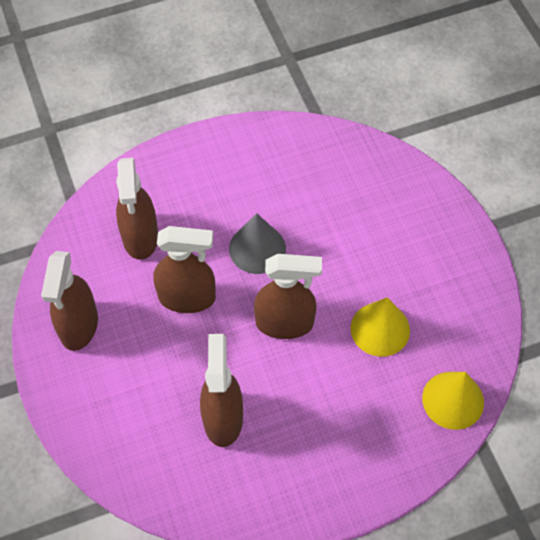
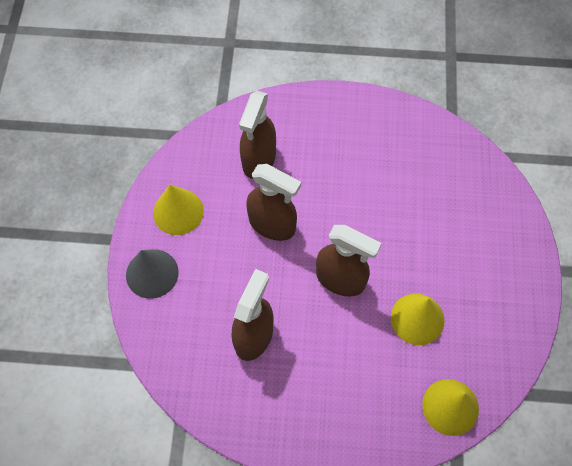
camera: 25 degrees right, 5 degrees up
brown spray bottle [41,251,98,351] -> yellow cone [153,184,204,235]
grey cone [229,213,286,274] -> grey cone moved to [126,250,179,299]

